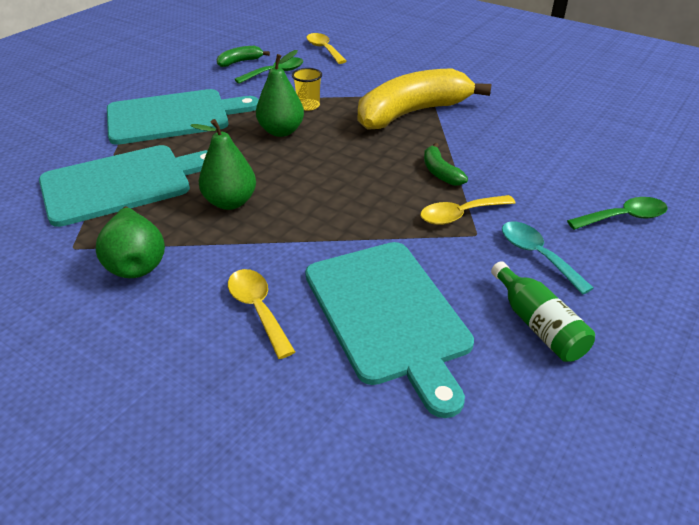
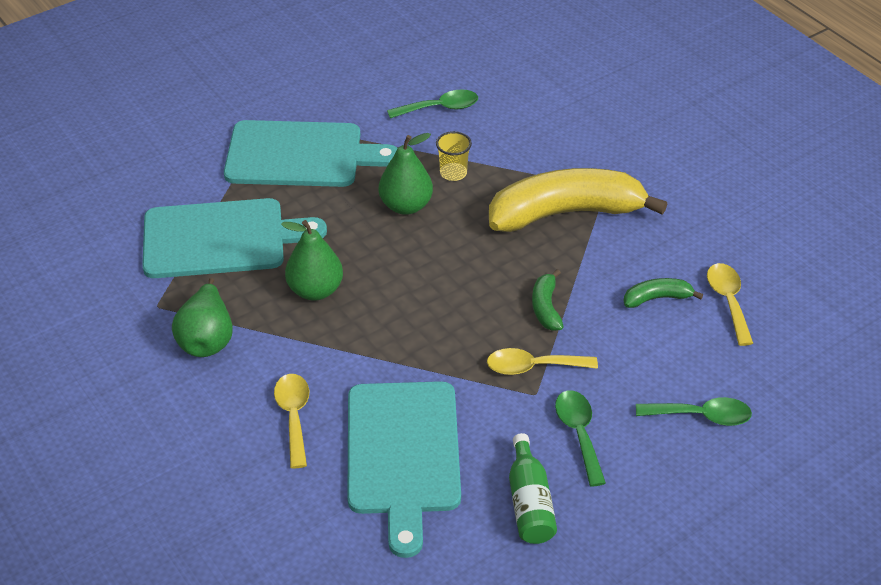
camera: 20 degrees right, 5 degrees up
green banana [217,46,270,67] -> green banana moved to [624,278,703,308]
yellow spoon [306,33,347,64] -> yellow spoon moved to [707,263,753,346]
turquoise spoon [502,221,593,295] -> green spoon [555,390,606,487]

